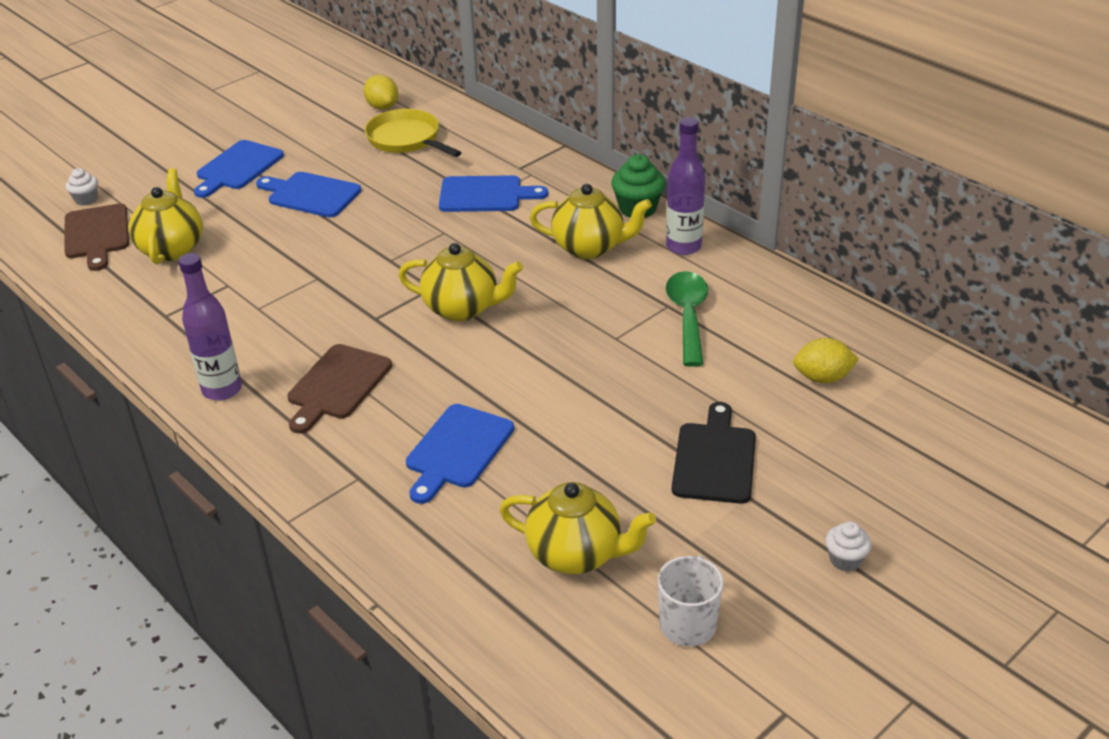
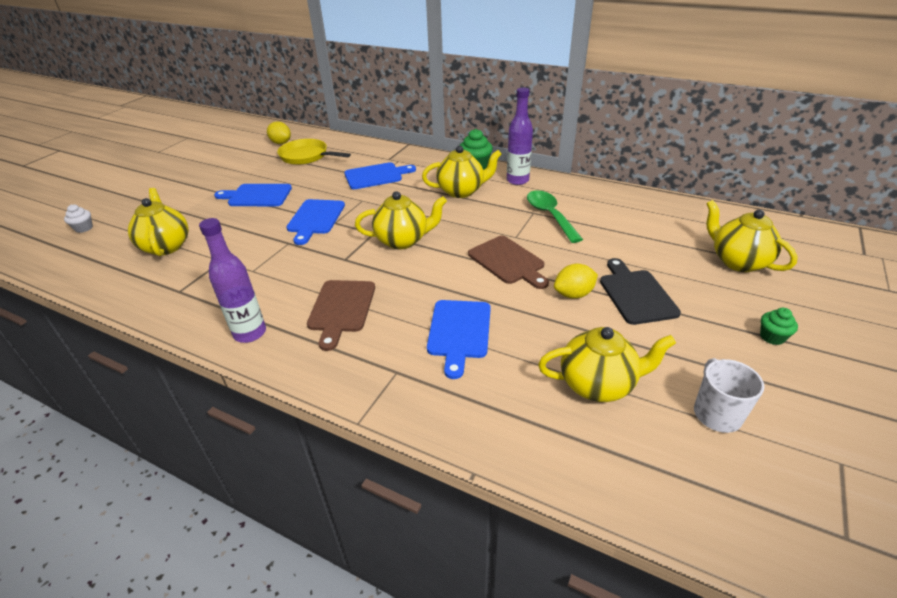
camera: 20 degrees left, 0 degrees up
brown cutting board [65,203,129,271] -> brown cutting board moved to [468,236,549,289]
blue cutting board [194,140,284,198] -> blue cutting board moved to [287,199,345,245]
yellow lemon [793,338,859,383] -> yellow lemon moved to [554,264,598,299]
white cupcake [825,521,871,571] -> green cupcake [760,308,798,345]
none -> yellow teapot [706,200,798,272]

